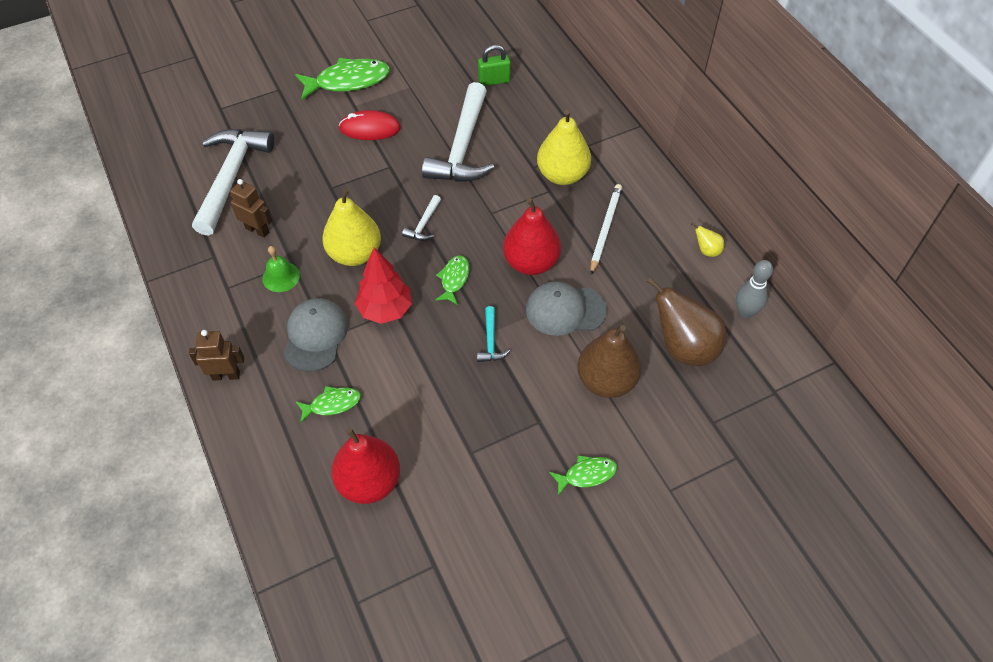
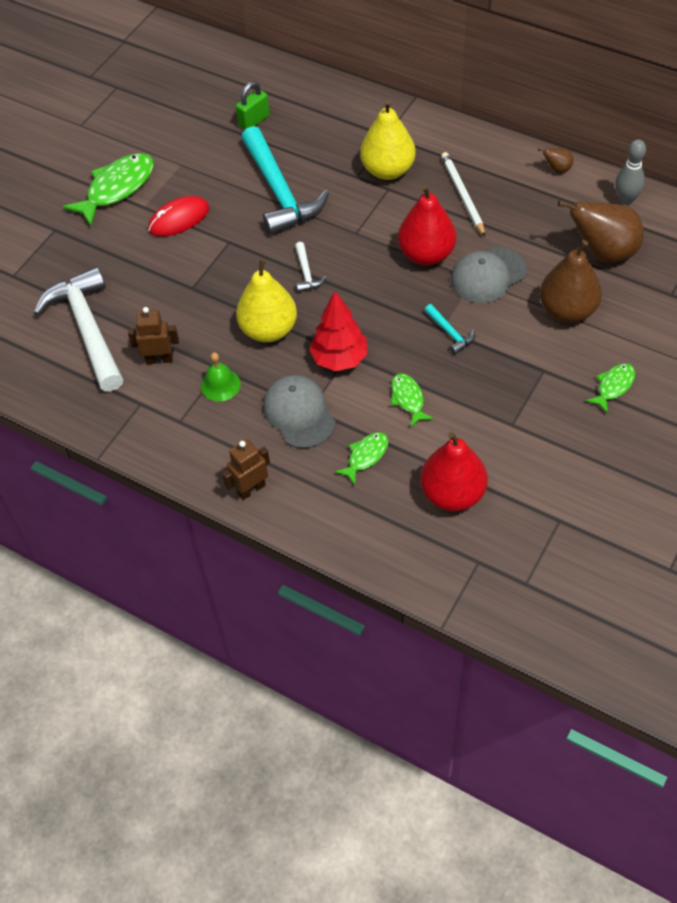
camera: 30 degrees left, 0 degrees up
white hammer [422,82,494,182] -> turquoise hammer [241,126,329,235]
green fish [435,256,469,305] -> green fish moved to [391,373,434,427]
yellow pear [691,223,724,257] -> brown pear [538,148,573,173]

